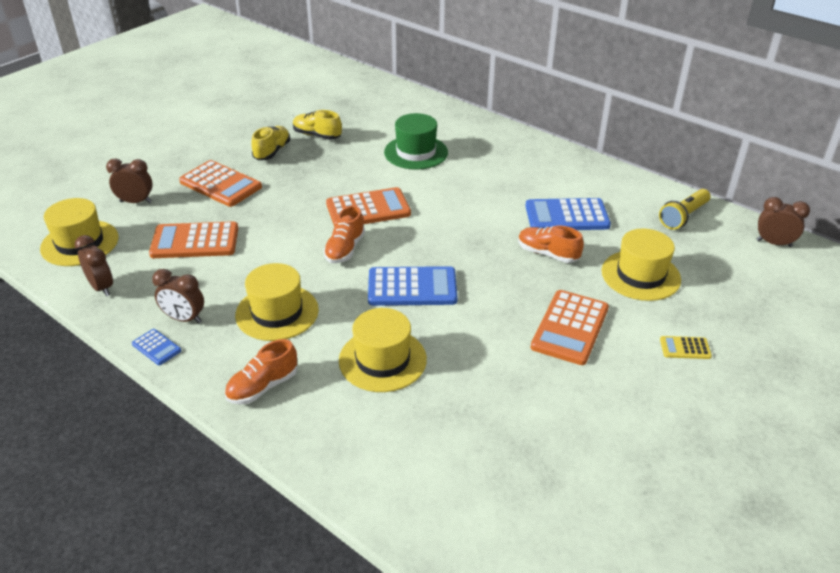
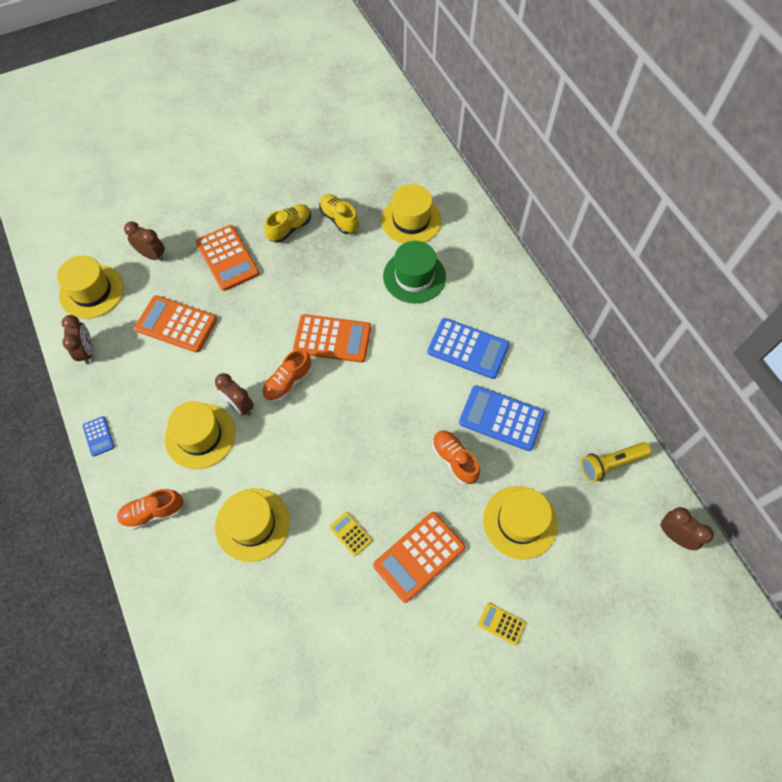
camera: 25 degrees right, 25 degrees up
brown clock [152,269,204,323] -> brown clock moved to [215,373,254,416]
blue calculator [368,266,458,306] -> blue calculator moved to [427,318,509,379]
none -> yellow calculator [329,512,372,556]
none -> yellow hat [381,184,441,244]

